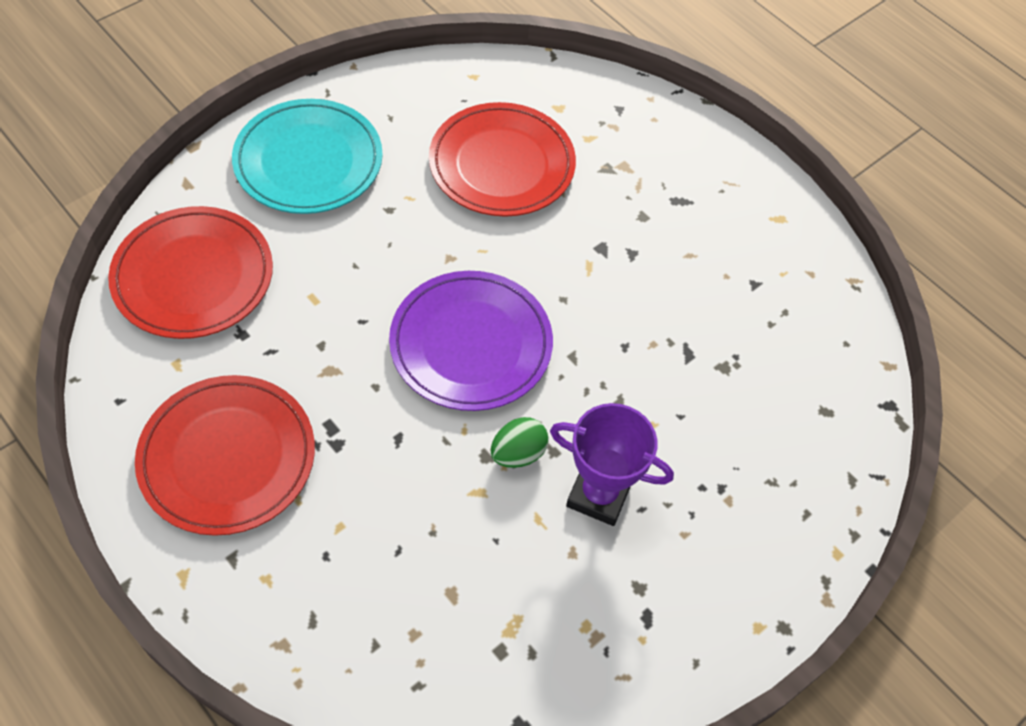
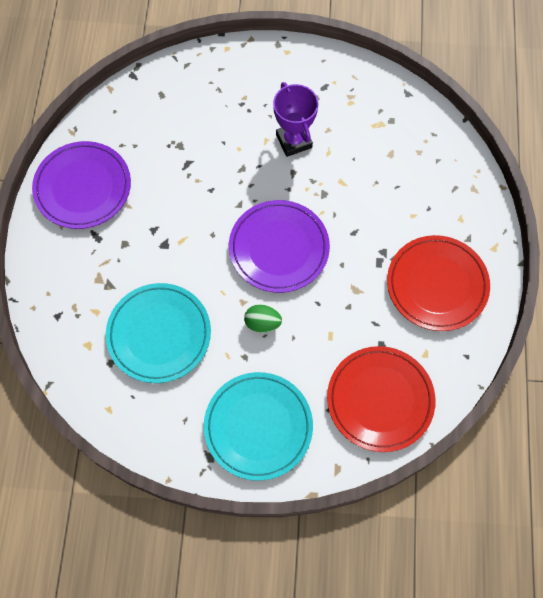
camera: 130 degrees left, 10 degrees up
red plate [429,102,576,217] -> turquoise plate [106,283,211,383]
green egg [491,417,549,468] -> green egg moved to [244,304,282,333]
none -> purple plate [32,141,131,229]

